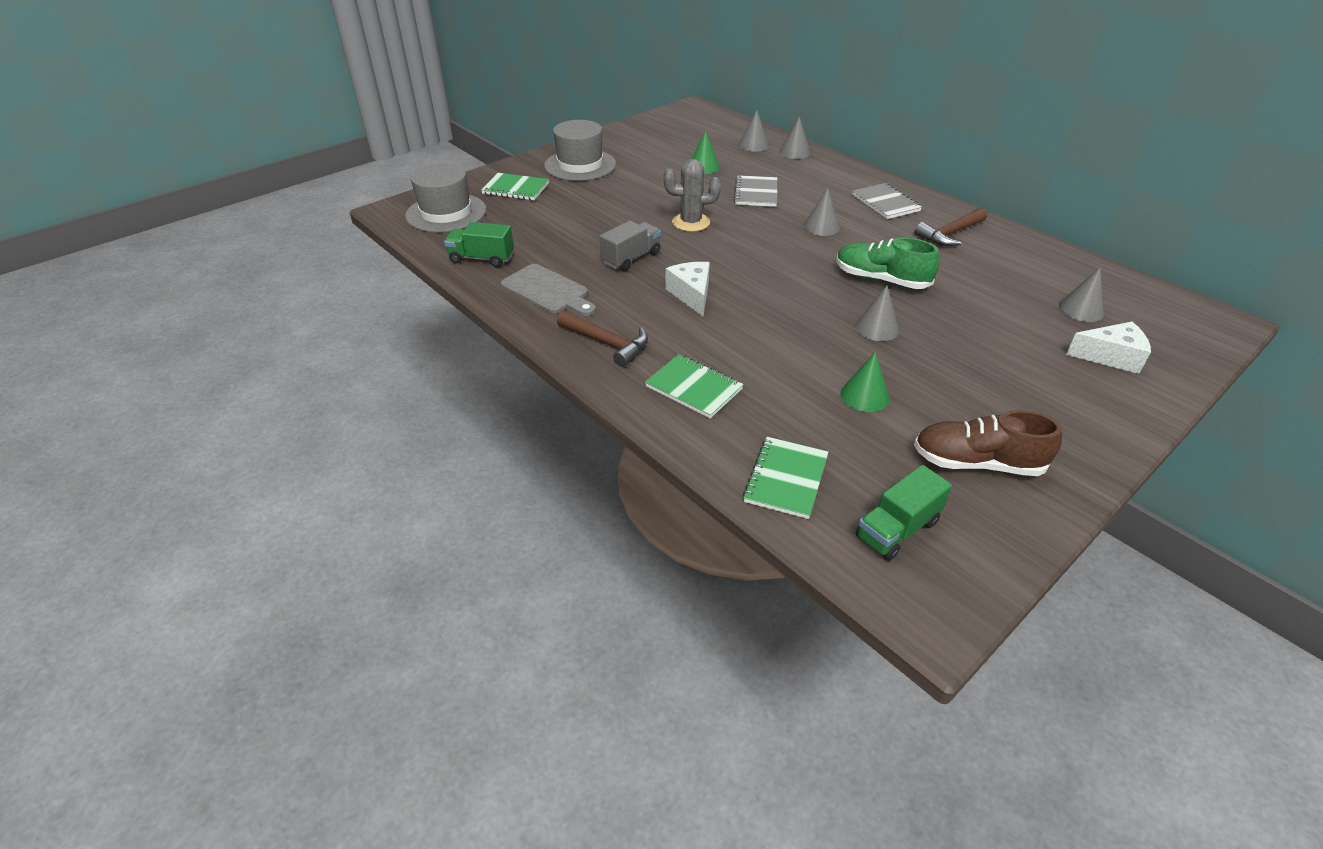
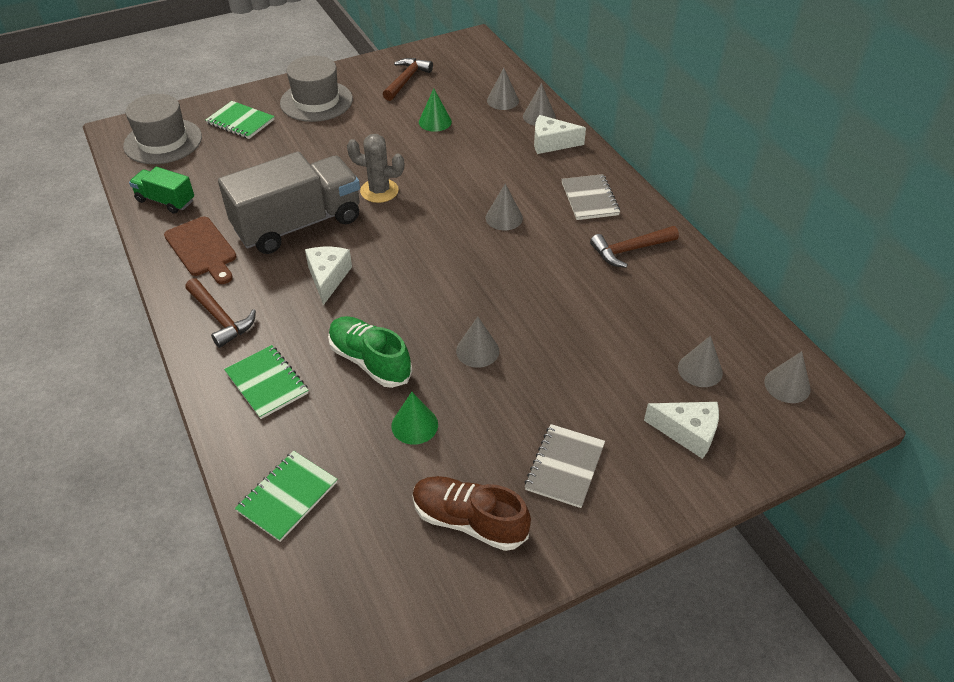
camera: 15 degrees right, 5 degrees up
grey cutting board [501,264,596,316] -> brown cutting board [164,216,237,284]
grey truck [599,220,661,271] -> grey truck [218,151,360,254], size x2.02
grey notebook [734,175,777,207] -> grey notebook moved to [525,424,605,508]
green shoe [836,237,939,289] -> green shoe moved to [328,316,412,388]
green truck [856,465,952,561] -> none
none -> brown hammer [383,58,433,101]
none -> white cheese [534,115,586,154]
none -> grey cone [764,351,811,403]

